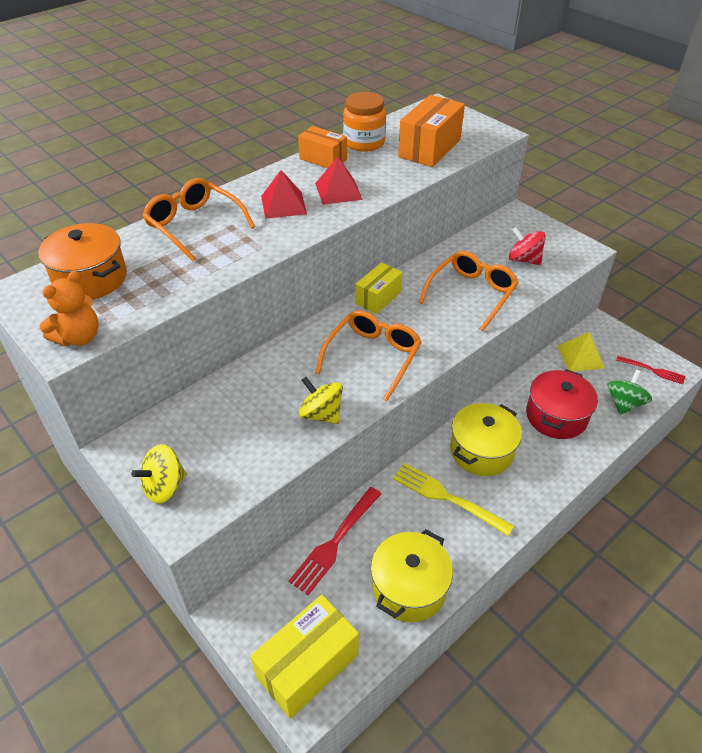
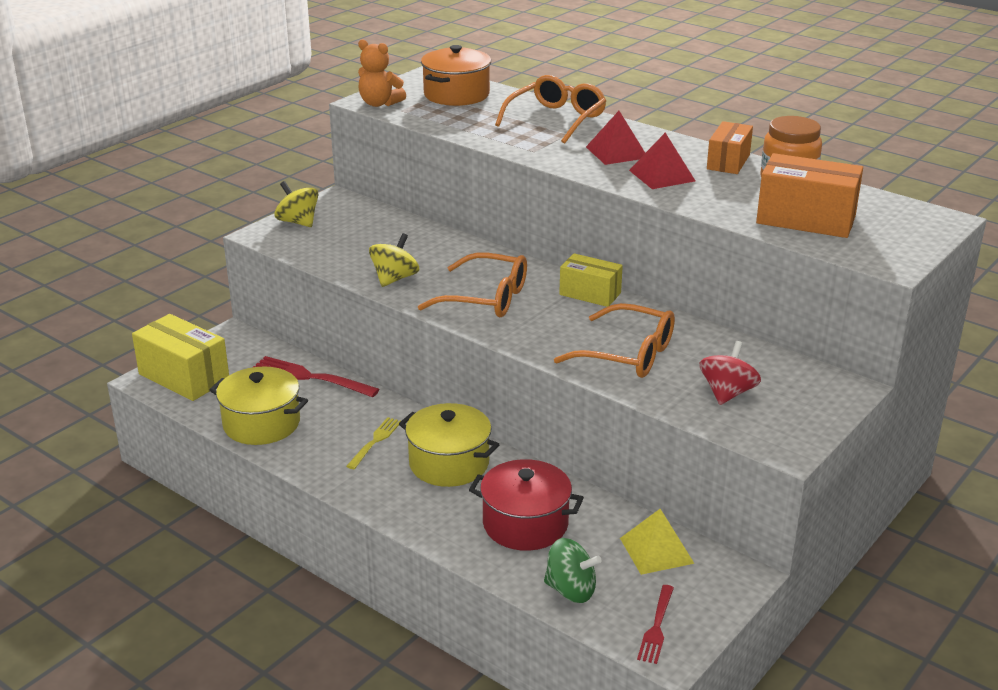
camera: 80 degrees right, 15 degrees down
yellow fork [393,463,514,536] -> yellow fork [346,417,401,469], size x0.61

